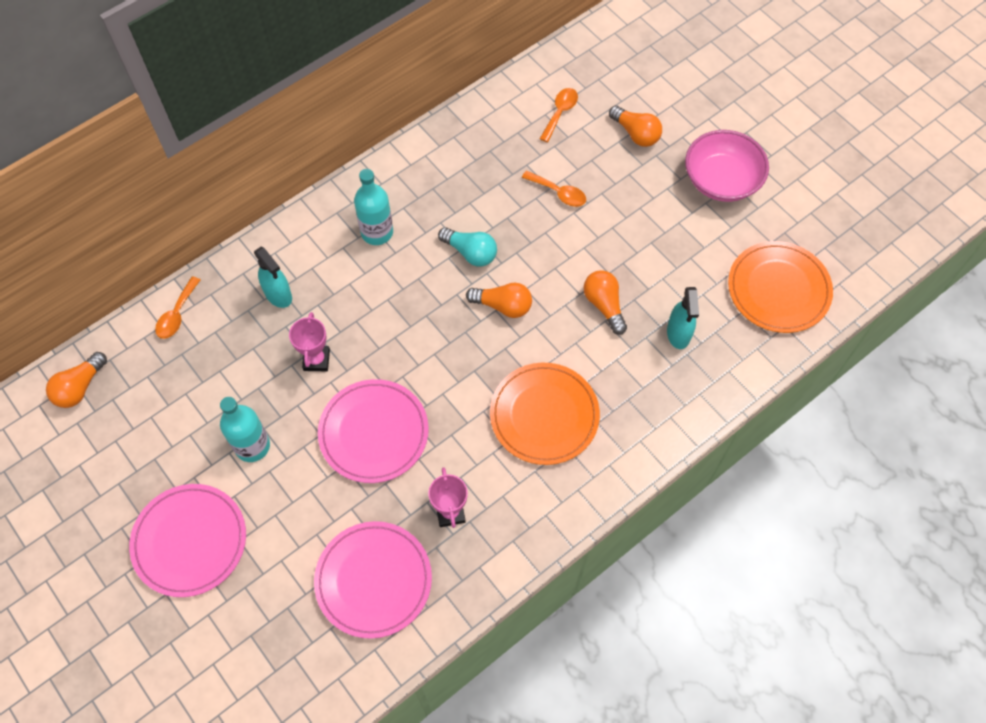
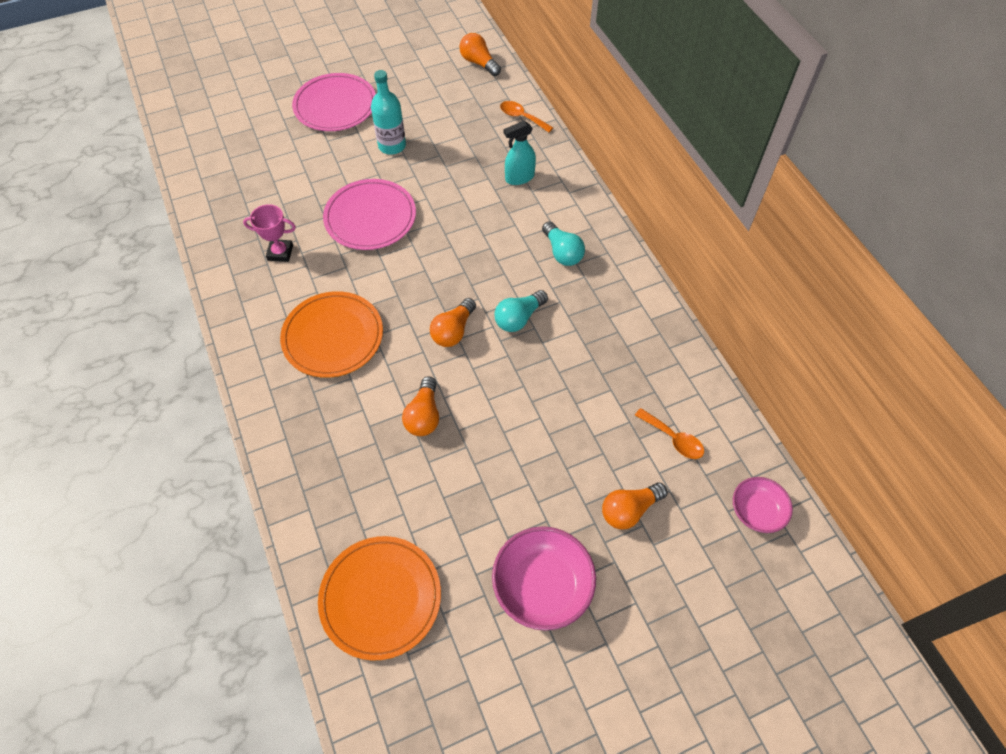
camera: 105 degrees right, 5 degrees down
pink trophy [289,312,330,371] -> none
pink plate [314,521,432,639] -> none
turquoise bottle [354,169,393,245] -> turquoise light bulb [542,221,585,266]
orange spoon [522,171,586,207] -> none
orange light bulb [583,270,627,335] -> orange light bulb turned 105 degrees clockwise [402,376,439,436]
turquoise spray bottle [667,287,699,349] -> none
none -> pink bowl [733,477,793,533]

